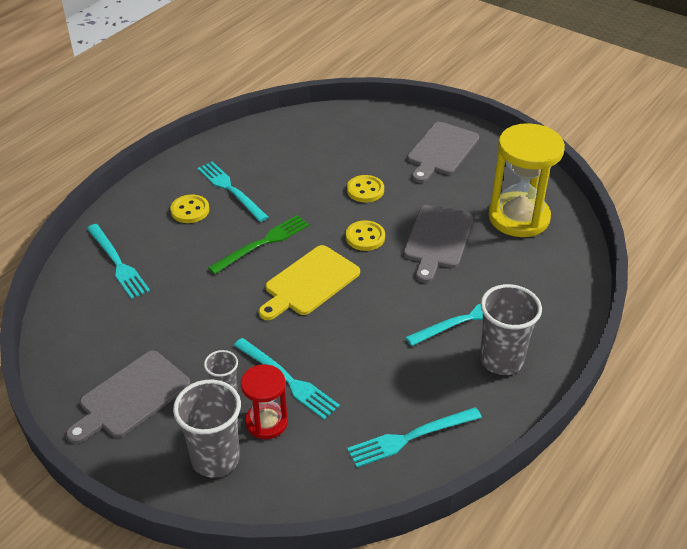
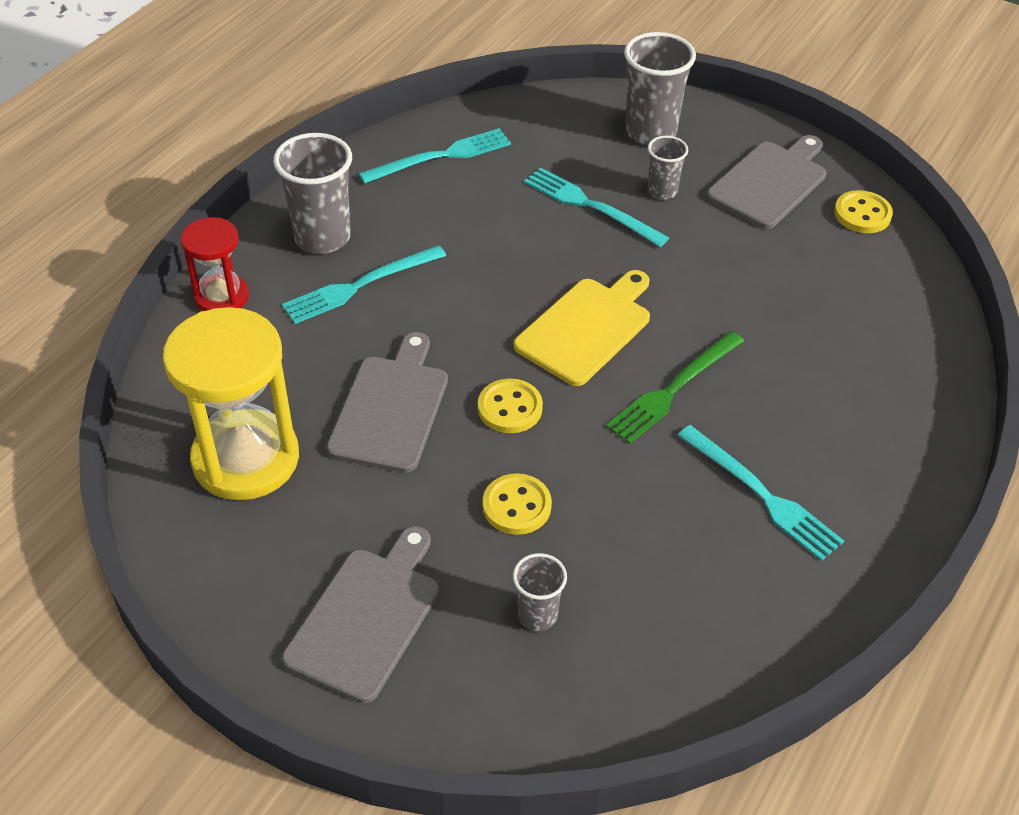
camera: 175 degrees right, 5 degrees up
turquoise fork [87,224,150,299] -> none
yellow button [170,194,209,223] -> yellow button moved to [834,190,893,233]
red hourglass [241,364,288,439] -> red hourglass moved to [181,217,249,311]
none -> grey cup [513,553,567,631]

